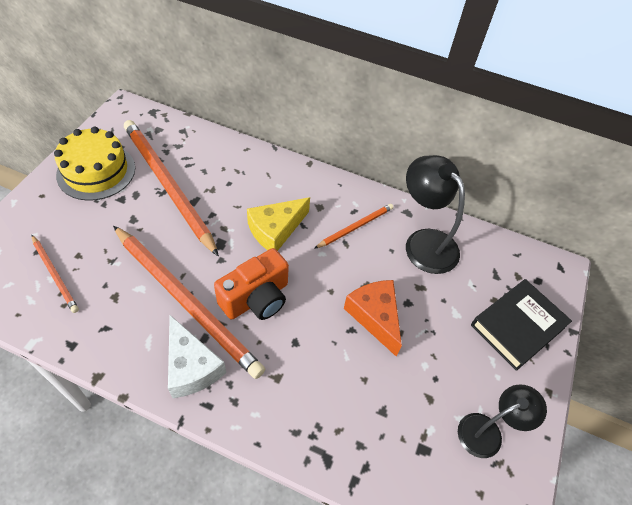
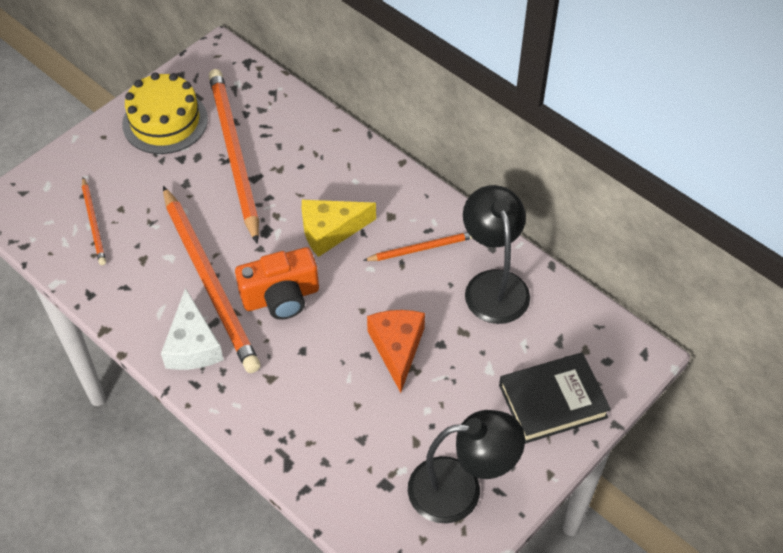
camera: 25 degrees right, 0 degrees up
black lamp [458,384,547,458] -> black lamp [408,410,525,524], size x1.53

